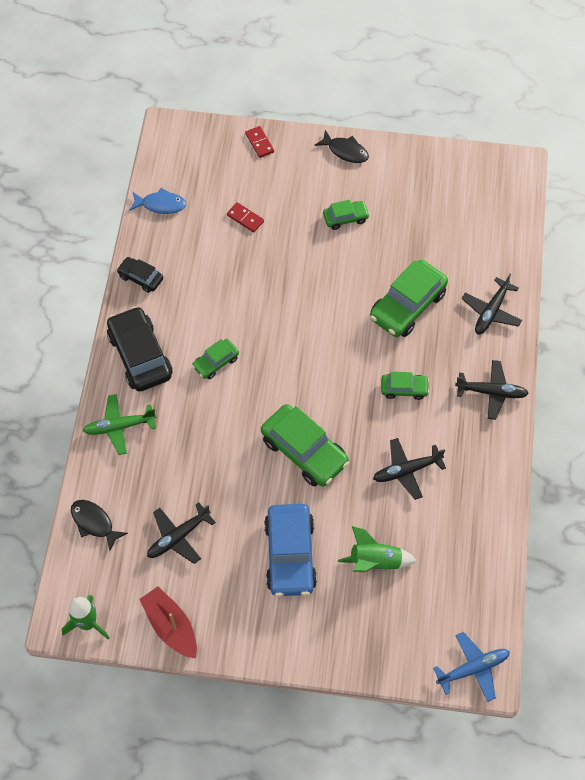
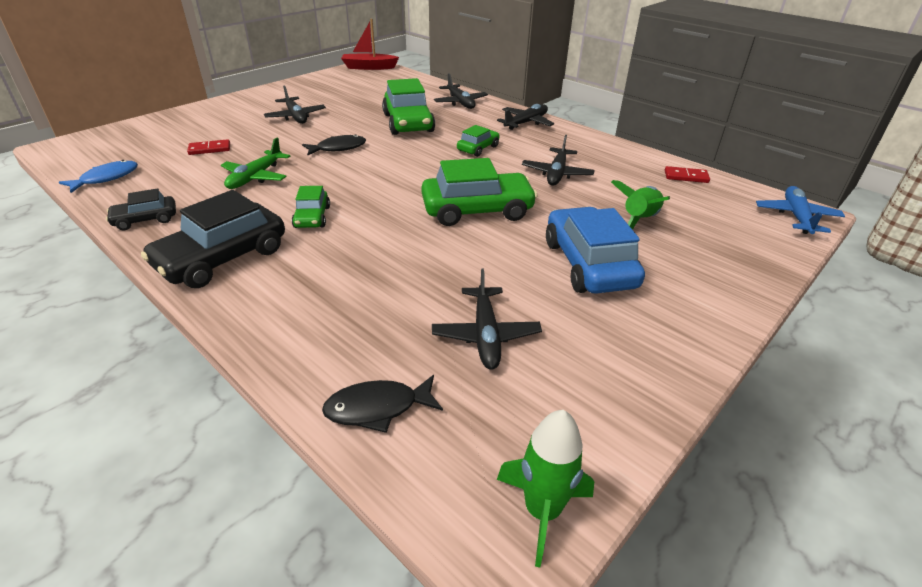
camera: 55 degrees left, 25 degrees down
green plane [83,394,157,455] -> green plane moved to [221,138,291,189]
black car [107,306,173,392] -> black car turned 60 degrees counterclockwise [141,190,285,288]
red boat [139,586,197,659] -> red boat moved to [341,19,399,70]
red domino [245,126,274,158] -> red domino moved to [665,166,710,183]
blue car [264,504,317,597] -> blue car turned 135 degrees counterclockwise [546,207,645,294]
black fish [314,130,369,163] -> black fish moved to [302,134,366,155]
green car [323,200,370,230] -> black plane [264,85,326,124]

